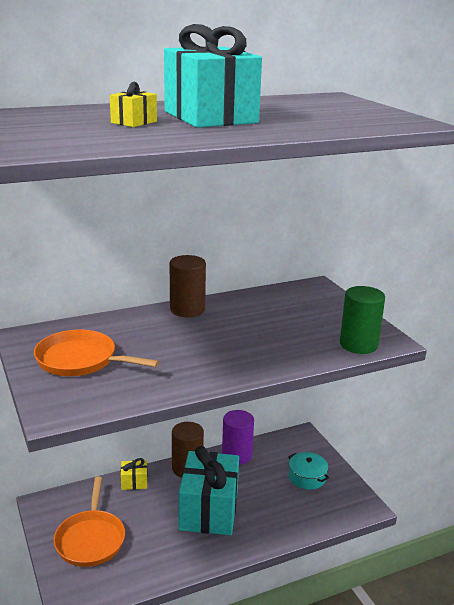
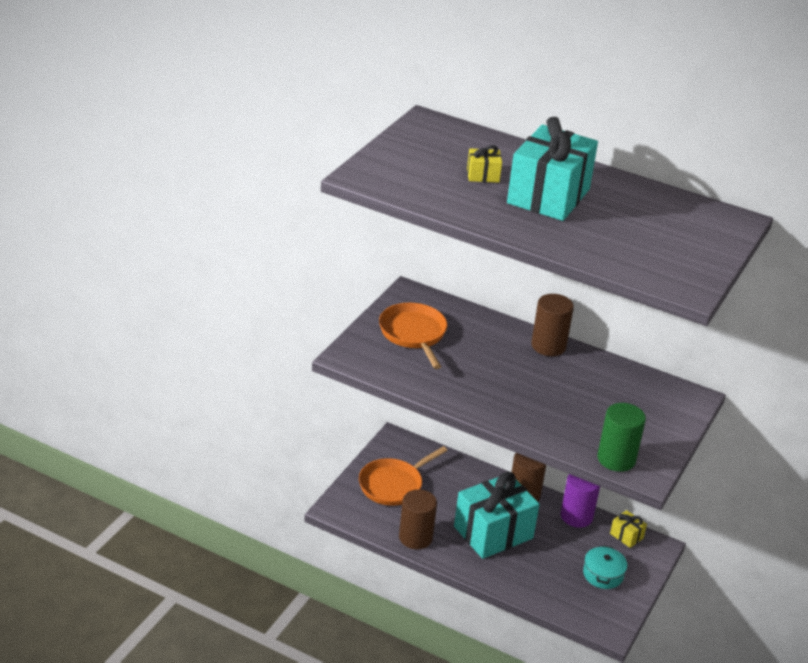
camera: 50 degrees right, 10 degrees up
yellow gift [121,458,148,490] -> yellow gift moved to [610,510,647,548]
none -> brown cylinder [399,489,437,549]

